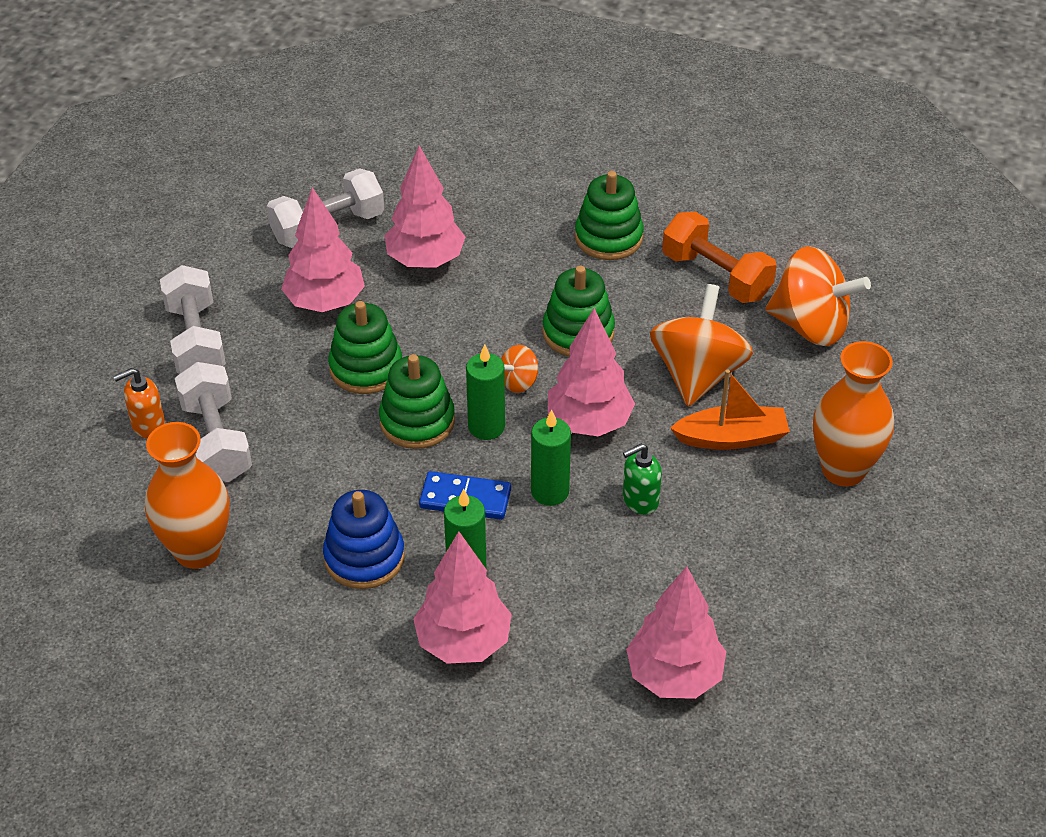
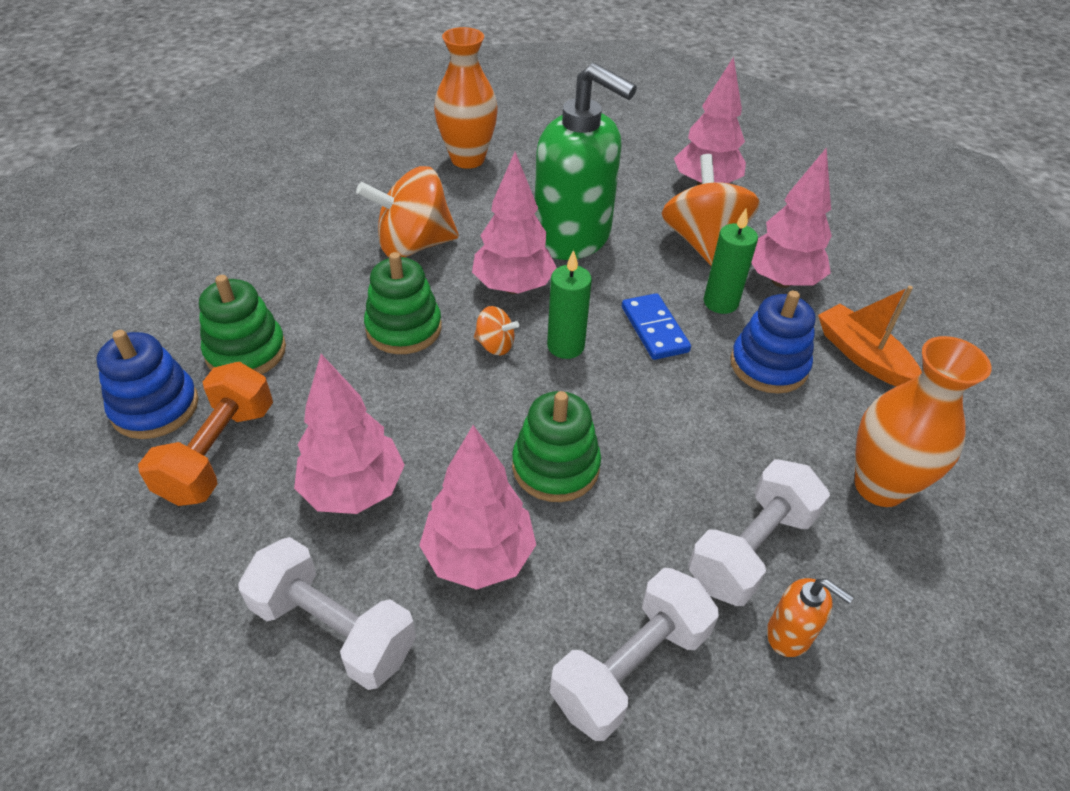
camera: 120 degrees left, 0 degrees up
green stacking toy [379,354,455,449] -> none
green candle [531,409,571,506] -> none
green soap dispenser [623,443,662,515] -> green soap dispenser [535,63,637,260], size x2.46
orange dumbbell [662,212,777,303] -> orange dumbbell moved to [138,362,273,506]
orange boat [670,370,790,450] -> orange boat moved to [818,286,922,387]
orange spinning top [765,246,871,346] -> orange spinning top moved to [661,154,760,266]
none -> blue stacking toy [96,330,199,439]

